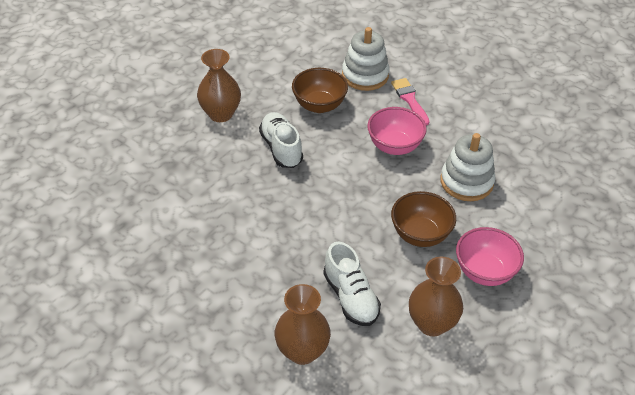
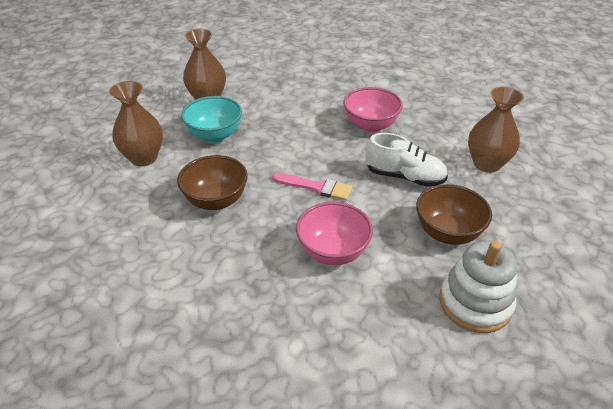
camera: 130 degrees right, 5 degrees down
white shoe [323,241,381,326] -> turquoise bowl [181,96,242,143]
pink brush [391,78,429,125] -> pink brush moved to [272,173,352,200]
white stacking toy [440,133,496,201] -> none
pink bowl [456,227,524,286] -> pink bowl moved to [343,87,403,133]

